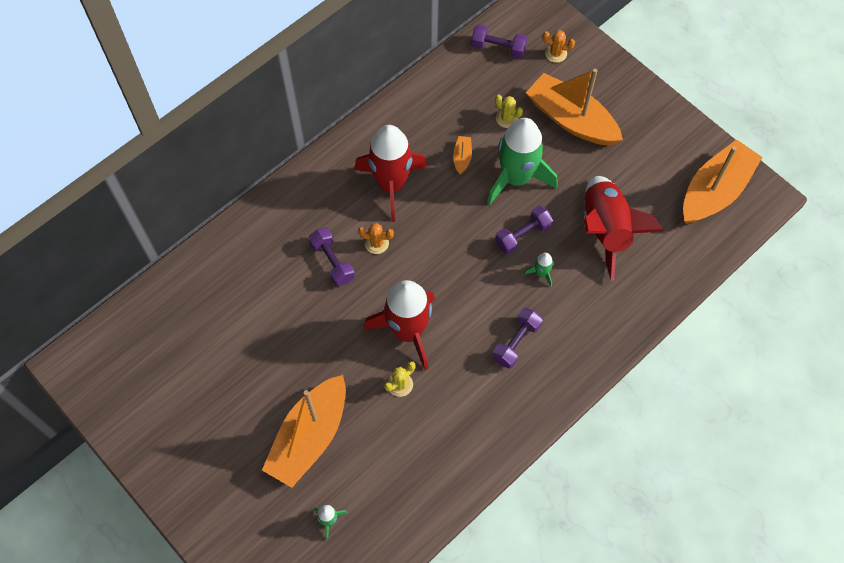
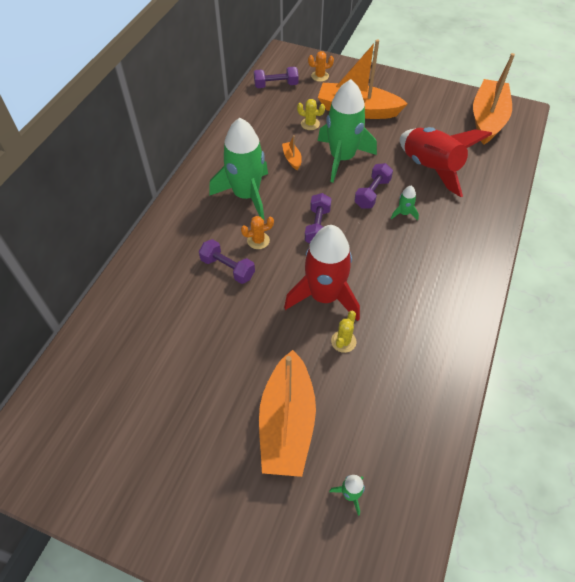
camera: 25 degrees left, 10 degrees down
red rocket [355,125,427,222] -> green rocket [209,118,268,220]
purple dumbbell [492,308,543,369] -> purple dumbbell moved to [305,193,332,243]

